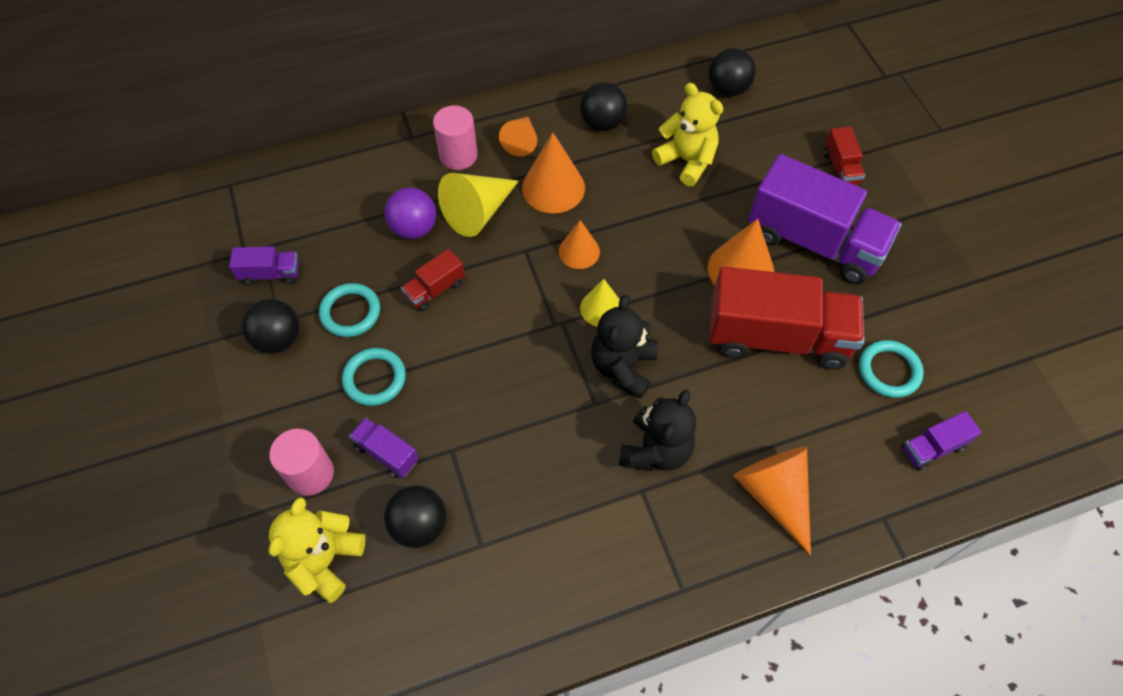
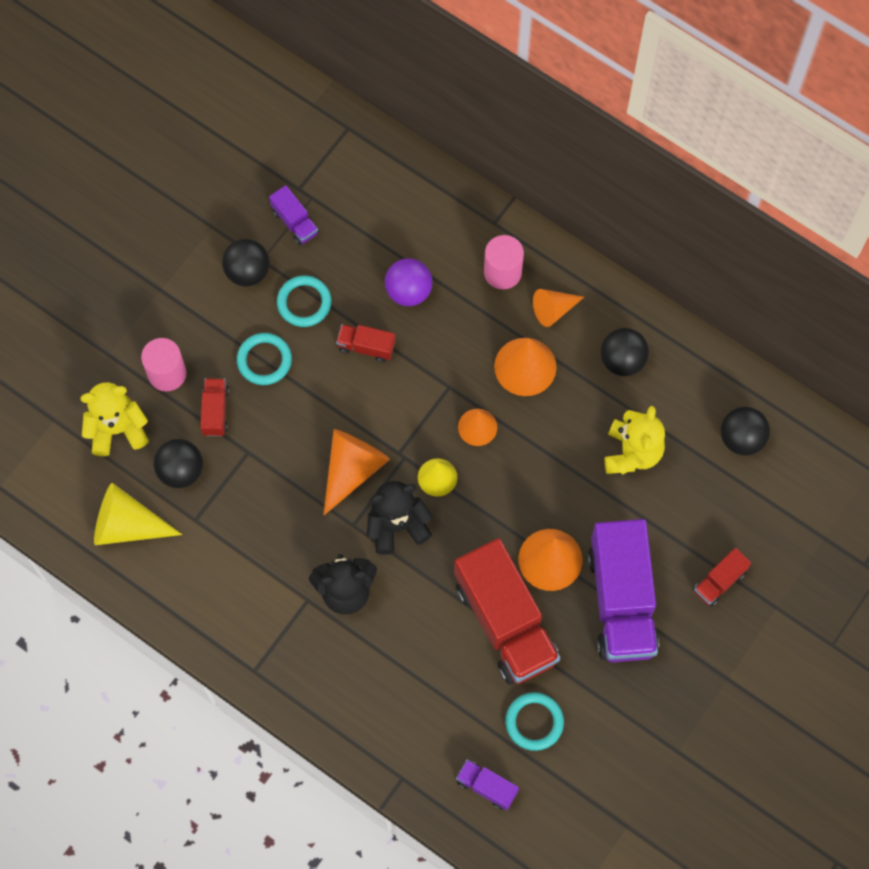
camera: 55 degrees right, 10 degrees up
purple truck [349,417,419,478] -> red truck [200,378,229,436]
yellow cone [438,173,519,237] -> yellow cone moved to [94,483,182,545]
orange cone [733,447,811,555] -> orange cone moved to [323,429,390,516]

